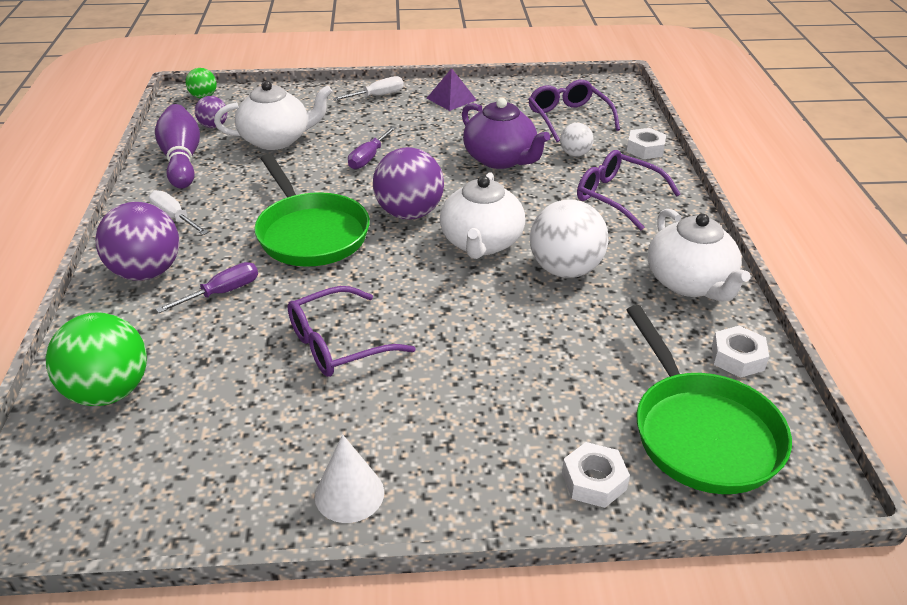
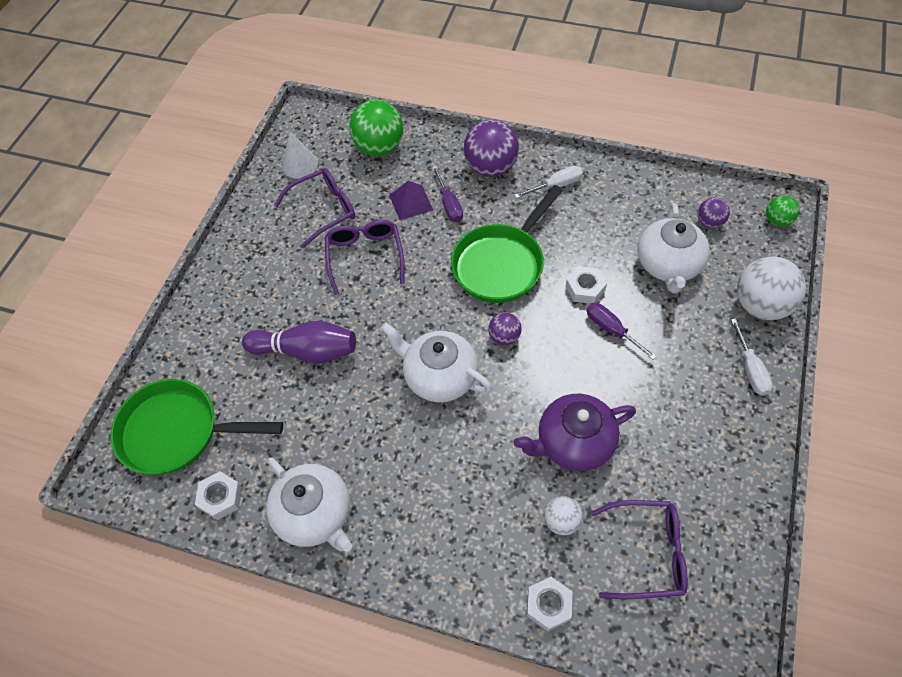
camera: 115 degrees right, 20 degrees up
purple bowling pin [155,104,200,189] -> purple bowling pin moved to [242,321,356,364]
green pan [254,154,370,267] -> green pan turned 45 degrees counterclockwise [451,185,563,303]
white cone [315,434,384,523] -> white cone moved to [282,131,318,179]
purple ball [373,147,444,219] -> purple ball [488,312,522,345], size x0.53
purple pyramid [427,68,476,111] -> purple pyramid moved to [389,181,433,220]
white ball [530,199,609,278] -> white ball moved to [737,256,806,320]
white nut [562,442,630,508] -> white nut moved to [565,266,607,304]
purple glasses [577,150,680,230] -> purple glasses moved to [274,168,355,249]
white teapot [648,209,751,302] -> white teapot turned 135 degrees counterclockwise [266,457,352,552]

